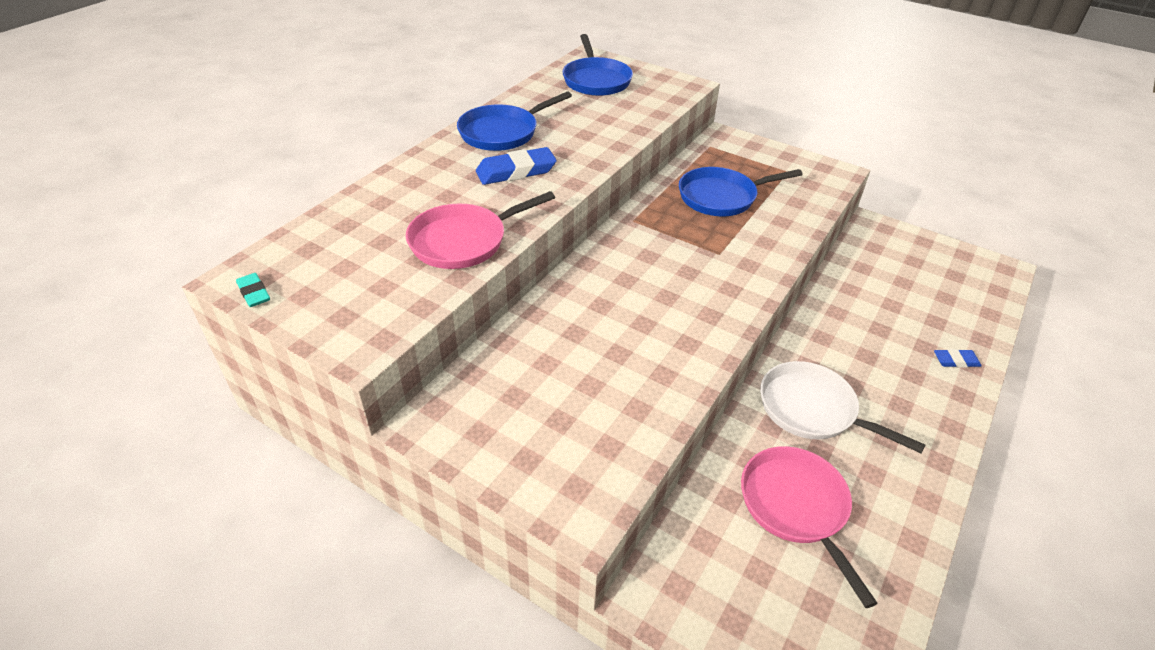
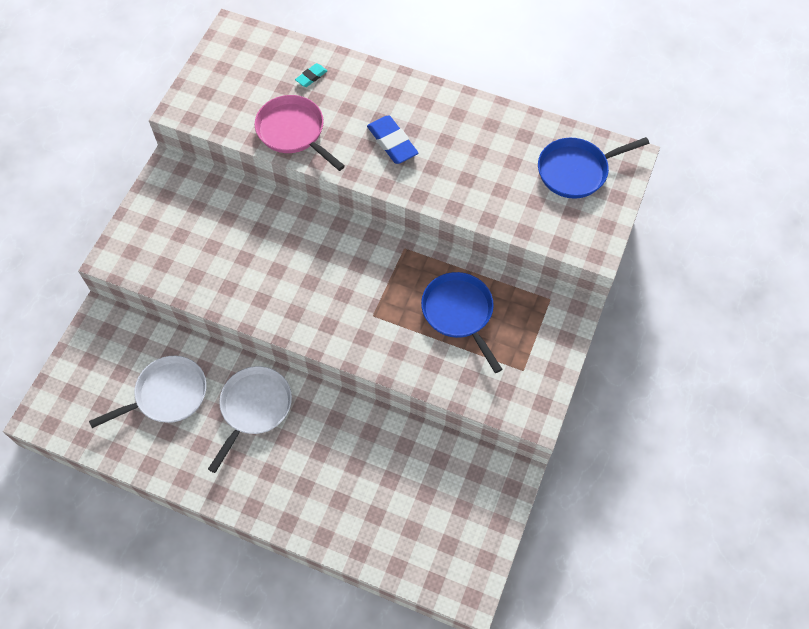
camera: 80 degrees right, 20 degrees up
turquoise eraser [236,273,270,307] -> turquoise eraser moved to [295,63,327,87]
blue pan [457,91,572,151] -> none
pink pan [741,446,878,608] -> white pan [89,356,207,428]
blue eraser [934,349,981,367] -> none

